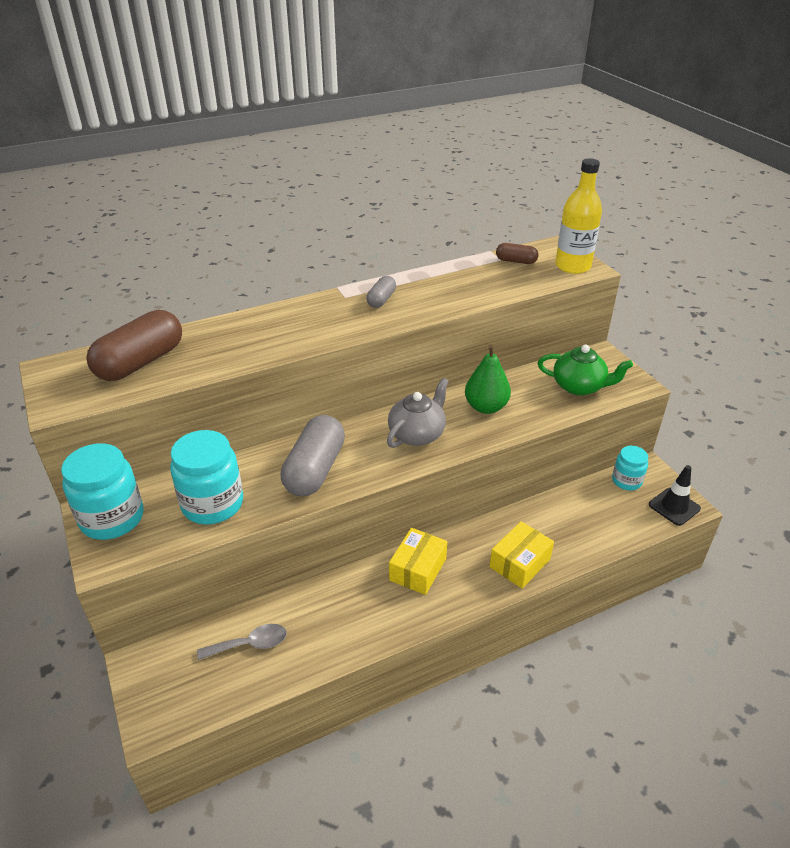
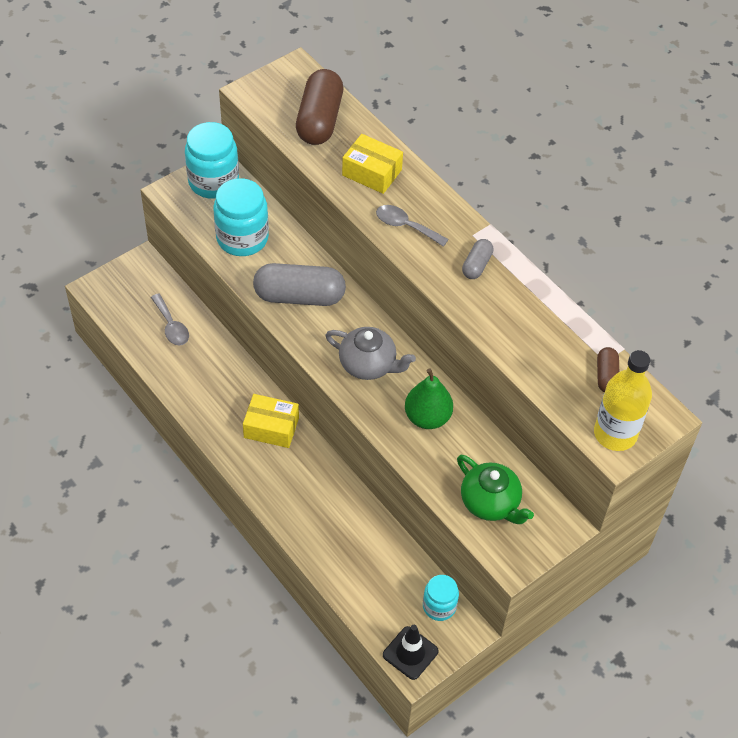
camera: 75 degrees right, 15 degrees up
brown capsule [86,310,182,381] -> brown capsule turned 75 degrees clockwise [296,69,343,145]
grey capsule [366,276,396,308] -> grey capsule turned 75 degrees counterclockwise [462,239,493,279]
yellow box [489,521,554,588] -> yellow box moved to [342,134,403,194]
green teapot [538,345,633,395] -> green teapot turned 45 degrees counterclockwise [457,455,534,524]
none -> grey spoon [376,205,449,247]

